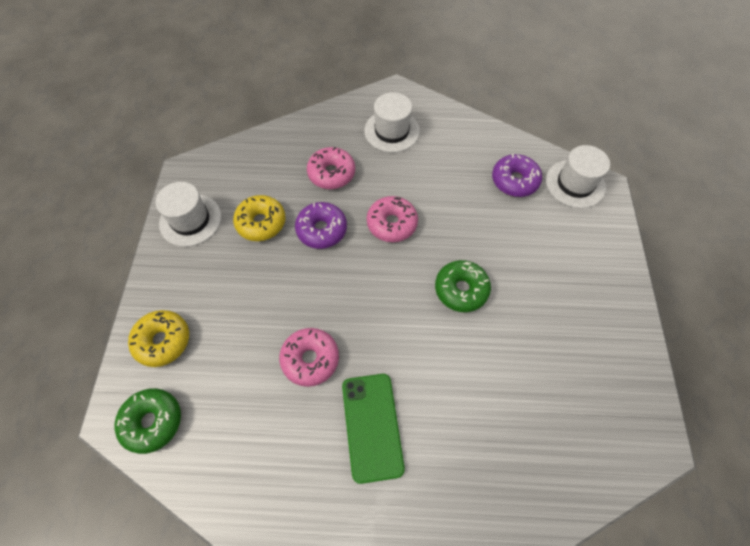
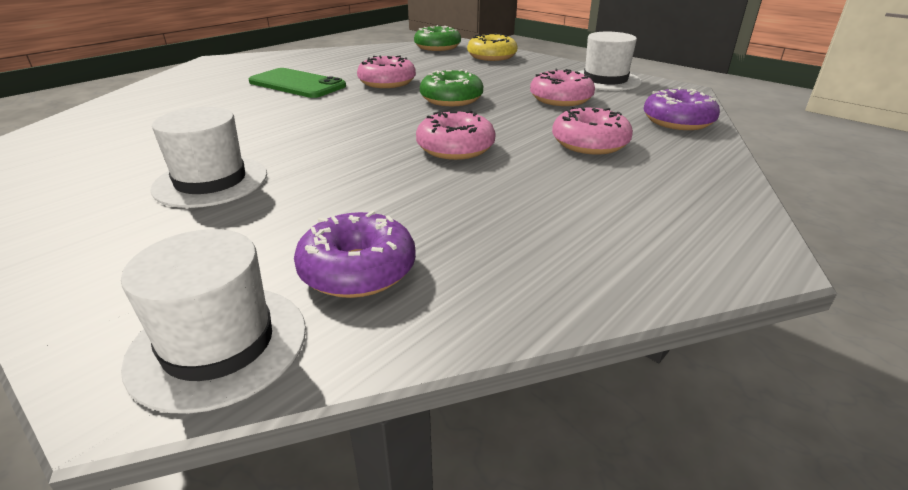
camera: 130 degrees right, 30 degrees down
yellow donut [233,195,286,241] -> pink donut [530,69,595,106]
purple donut [295,202,347,249] -> purple donut moved to [644,87,720,130]
white hat [364,92,420,153] -> white hat moved to [150,107,267,208]
green donut [435,260,491,312] -> green donut moved to [420,69,483,106]

